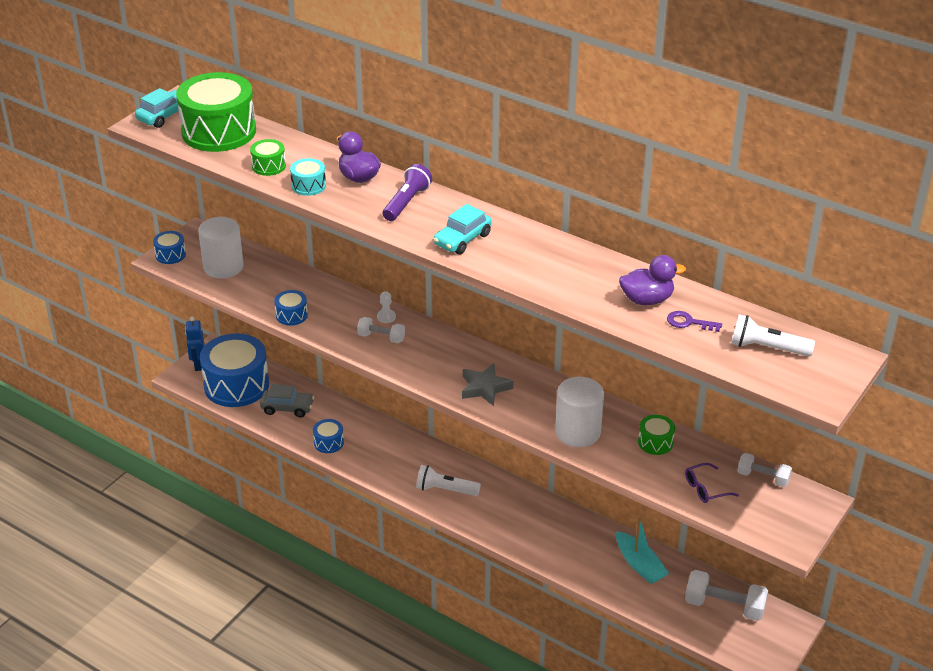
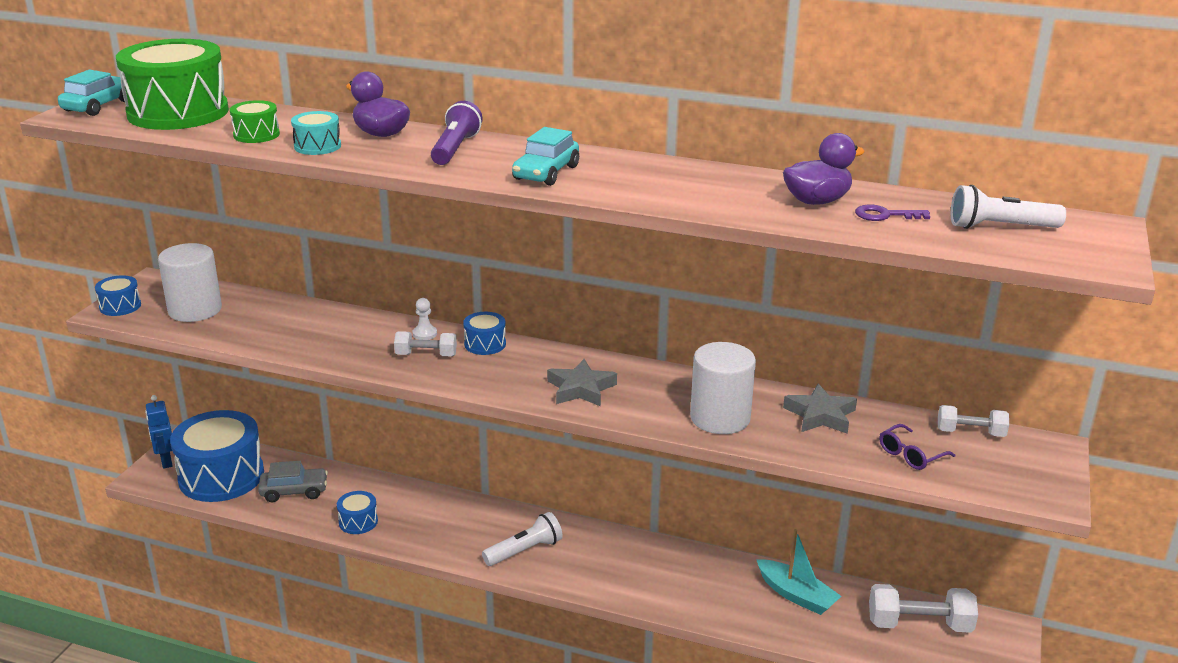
camera: 15 degrees left, 10 degrees down
blue drum [274,290,308,326] -> blue drum moved to [463,312,506,355]
white flashlight [416,465,481,496] -> white flashlight turned 150 degrees clockwise [482,512,563,566]
green drum [638,415,675,455] -> grey star [783,384,857,434]

